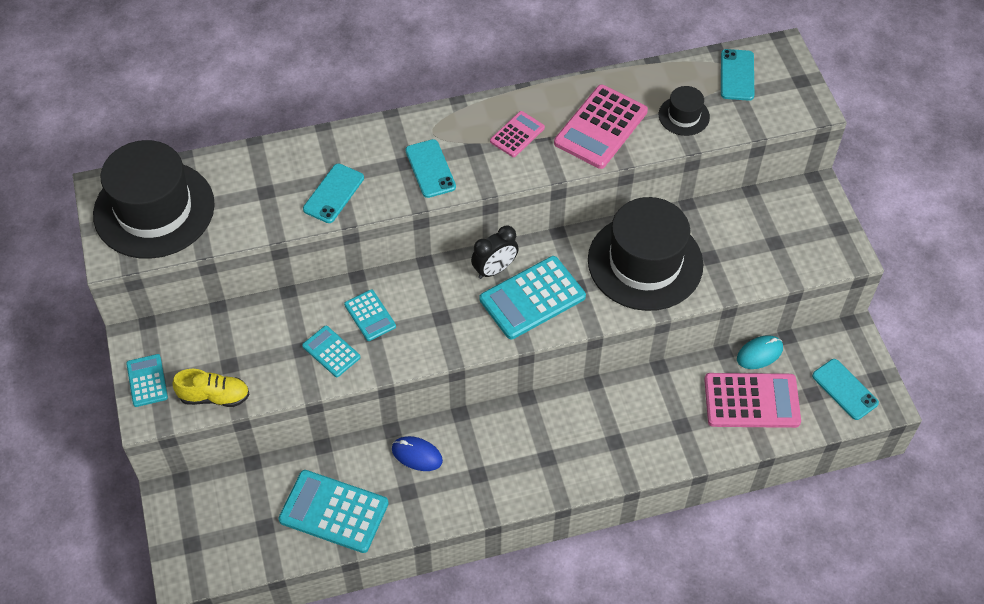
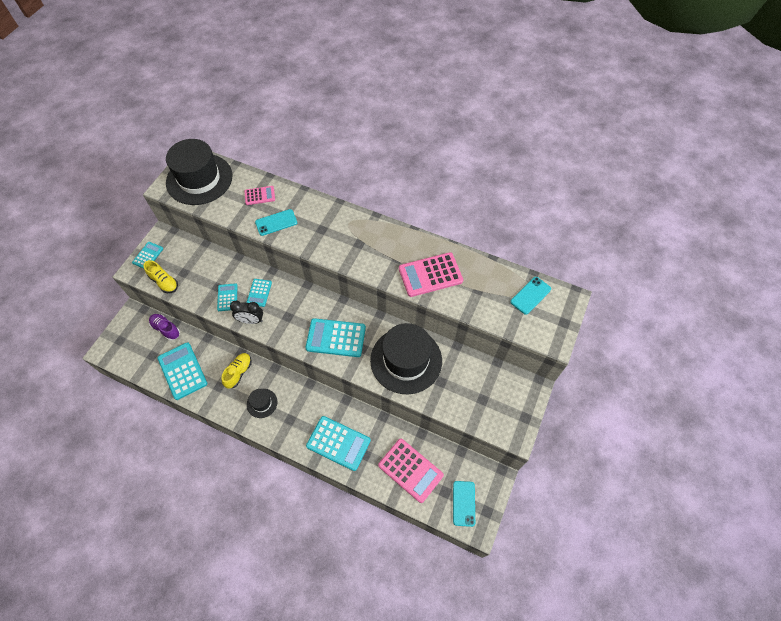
camera: 40 degrees right, 5 degrees up
blue mouse [392,436,443,471] -> yellow shoe [221,353,252,389]
turquoise phone [405,139,456,198] -> none
black clock [471,225,519,279] -> black clock moved to [230,301,263,324]
pink calculator [490,111,545,157] -> pink calculator moved to [244,186,275,205]
black hat [659,86,710,136] -> black hat moved to [247,389,277,418]
turquoise mouse [737,335,783,369] -> none
none -> purple shoe [149,314,180,340]
none -> turquoise calculator [306,416,371,471]

